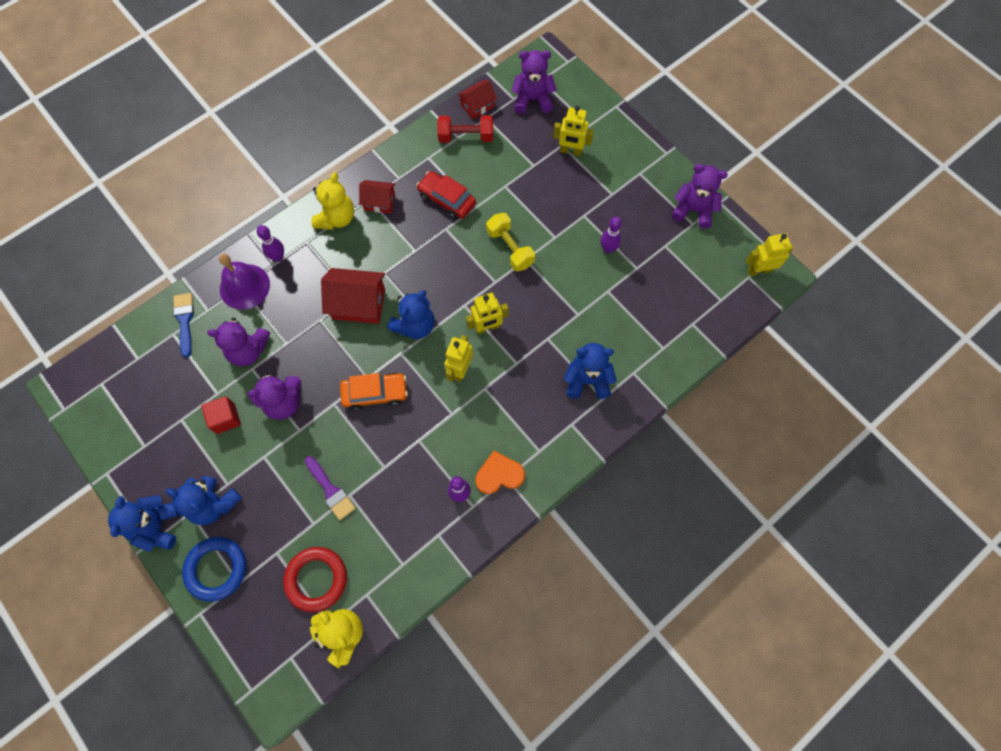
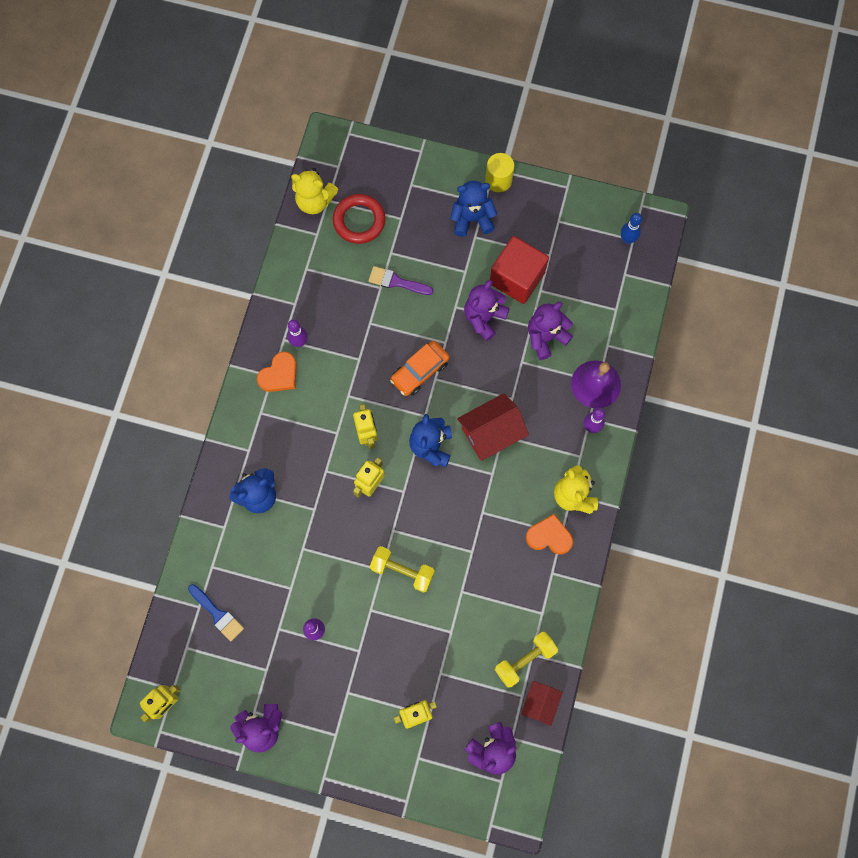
camera: 145 degrees right, 5 degrees up
blue teddy bear [108,495,180,552] -> yellow cylinder [485,153,514,192]
blue brush [173,293,194,358] -> blue brush moved to [188,584,244,641]
blue ring [182,537,246,602] -> none
red cube [201,396,241,434] -> red cube [490,236,549,304], size x1.81
red house [359,180,396,213] -> orange heart [526,514,573,554]
red car [417,171,476,220] -> none
red dumbbell [437,115,493,143] -> yellow dumbbell [494,632,558,687]
none -> blue bowling pin [621,213,642,244]

